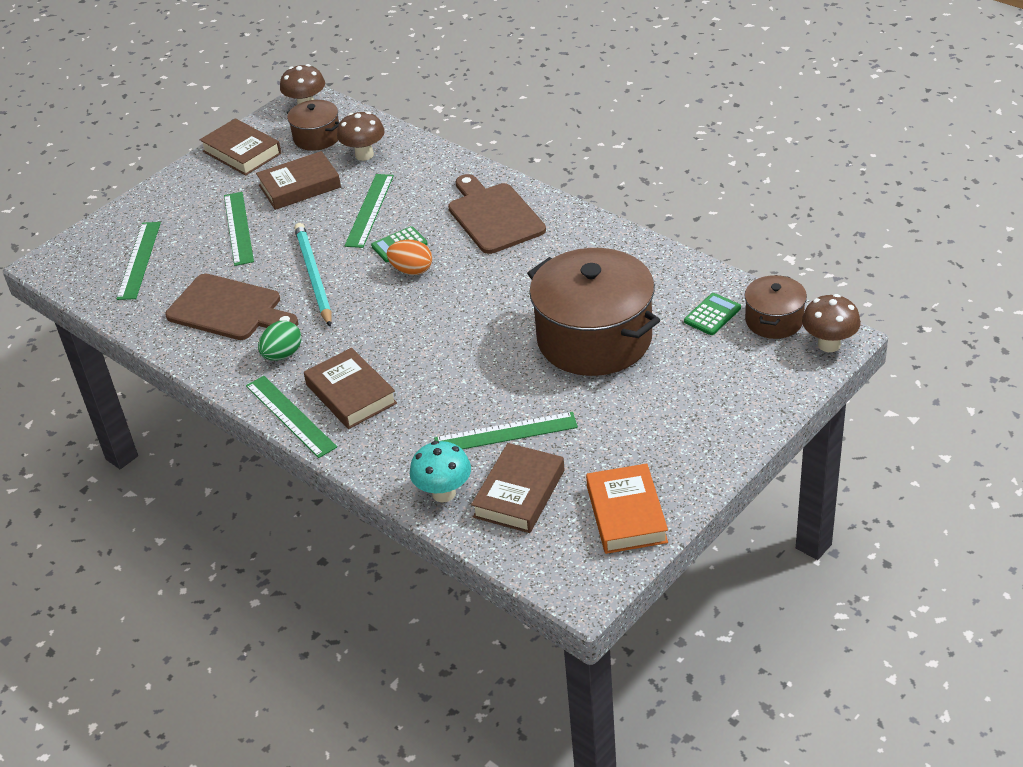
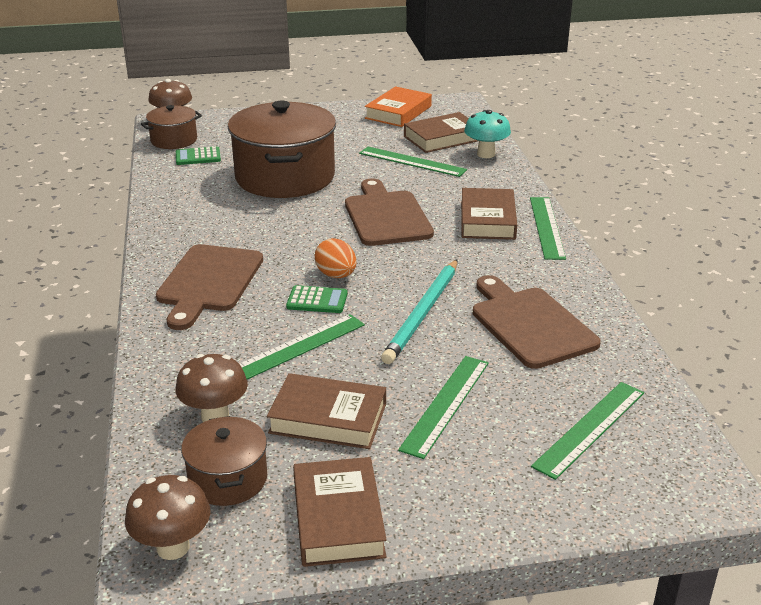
camera: 145 degrees left, 10 degrees down
green egg [258,321,301,360] -> none
none -> brown cutting board [345,178,434,246]

